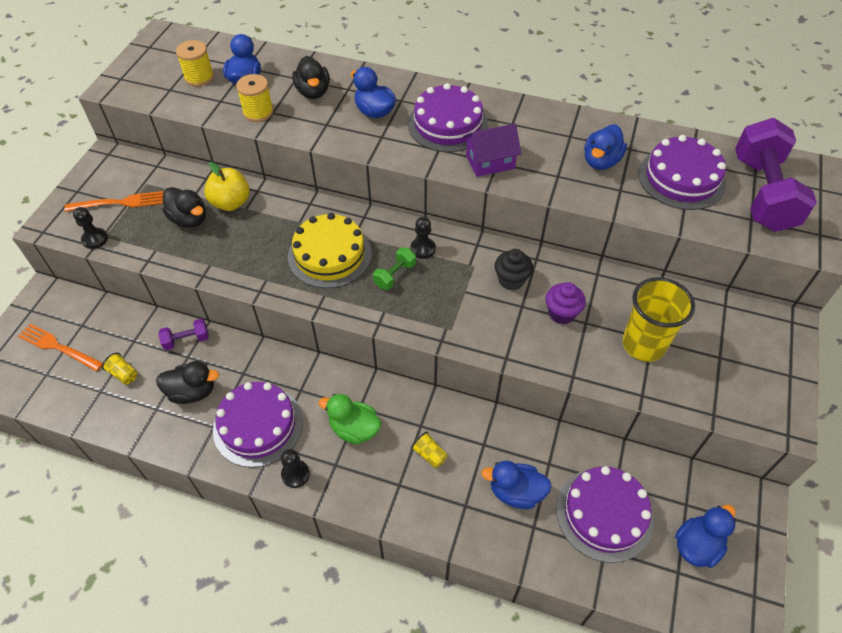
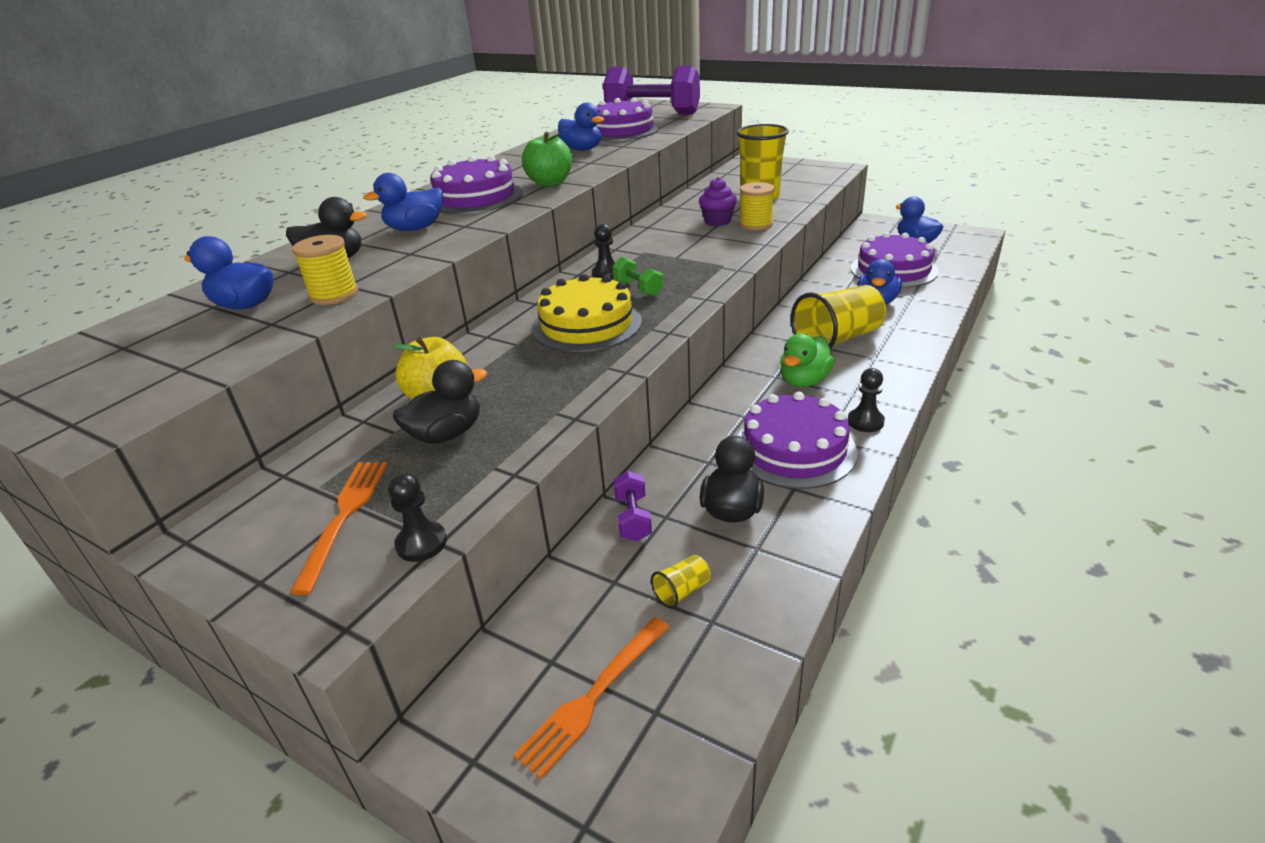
camera: 75 degrees left, 20 degrees down
yellow spool [176,40,214,86] -> yellow spool moved to [739,182,775,231]
yellow cup [411,432,447,468] -> yellow cup [791,285,886,349], size x2.38
purple house [463,124,521,177] -> green apple [522,131,572,187]
black cupcake [495,249,533,290] -> none

